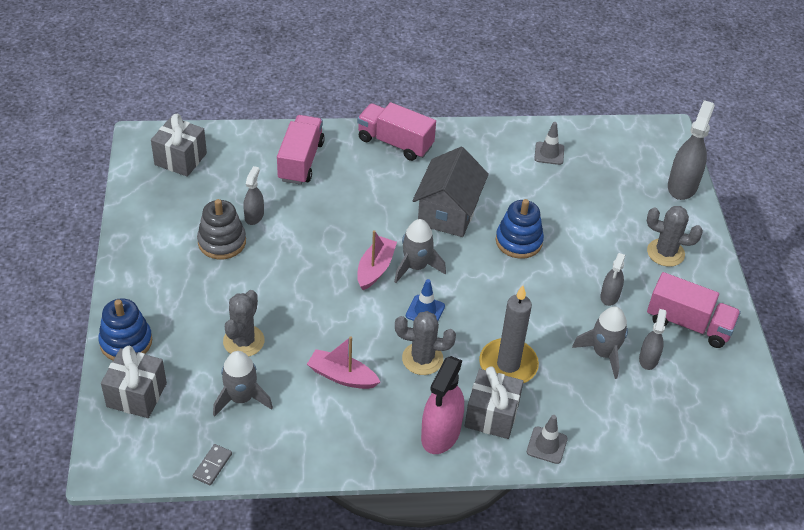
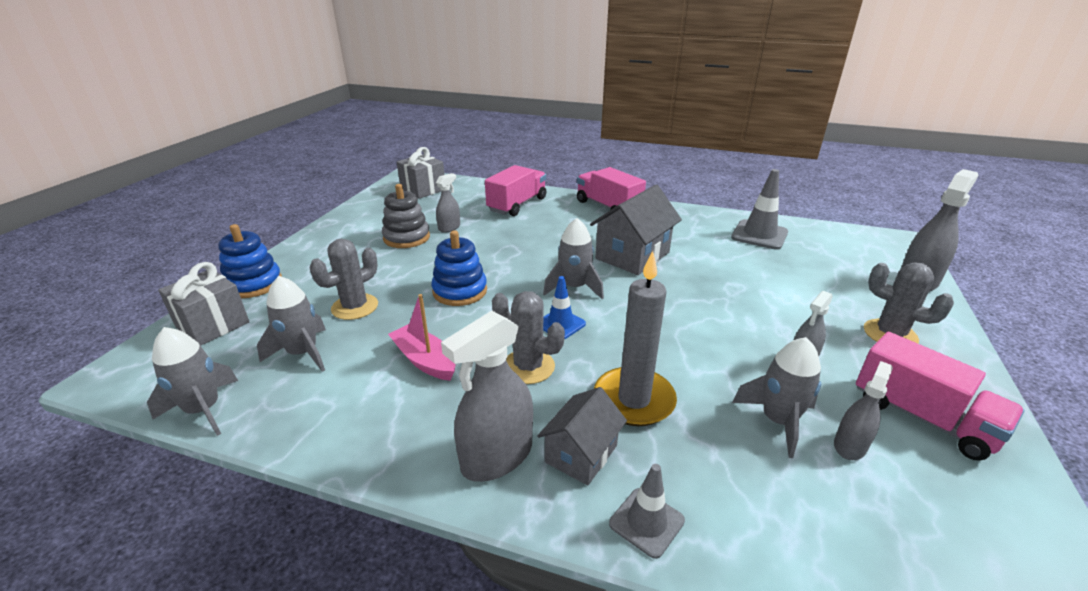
camera: 25 degrees right, 15 degrees down
grey domino [193,444,232,486] -> grey rocket [147,327,238,436]
pink boat [357,230,397,290] -> none
pink spray bottle [421,356,464,454] -> grey spray bottle [441,311,533,482]
grey gift [465,366,524,439] -> grey house [537,387,627,486]
blue stacking toy [496,199,544,259] -> blue stacking toy moved to [431,230,487,306]
grey traffic cone [534,122,564,165] -> grey traffic cone [731,169,788,250], size x1.60

